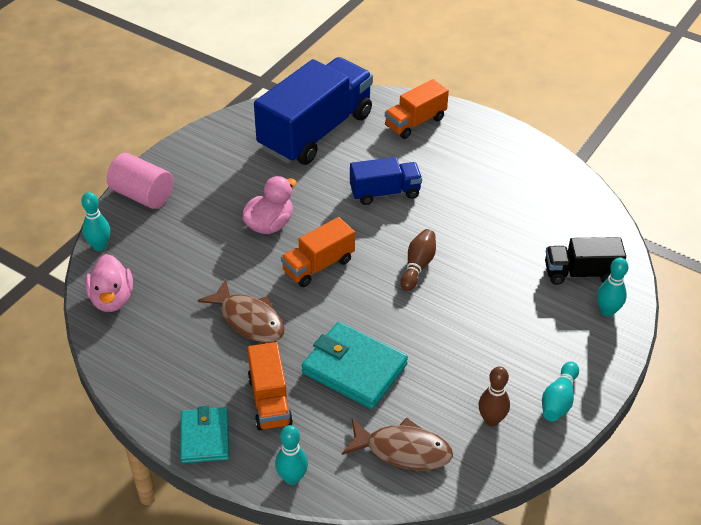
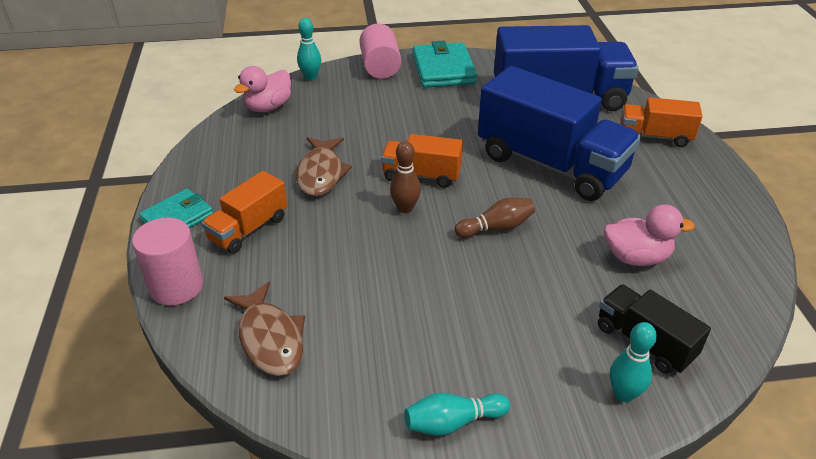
camera: 50 degrees right, 5 degrees down
pink duck [242,176,297,234] -> pink duck moved to [604,204,695,266]
turquoise bowling pin [275,425,308,485] -> pink cylinder [132,218,203,305]
turquoise wallet [301,322,408,409] -> turquoise wallet moved to [413,41,477,88]
blue truck [350,157,422,205] -> blue truck [478,66,641,201], size x1.96
brown bowling pin [479,366,510,426] -> brown bowling pin moved to [390,141,421,213]

